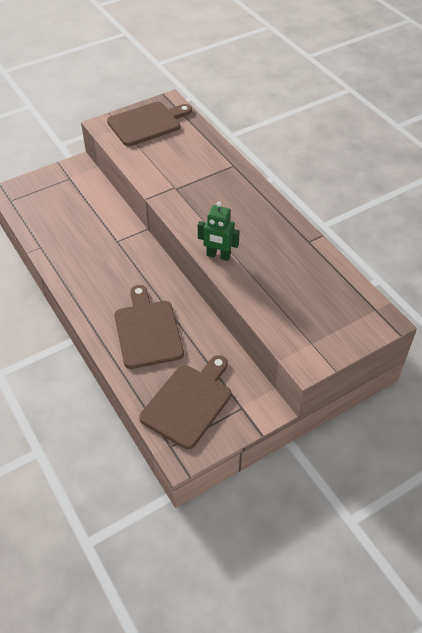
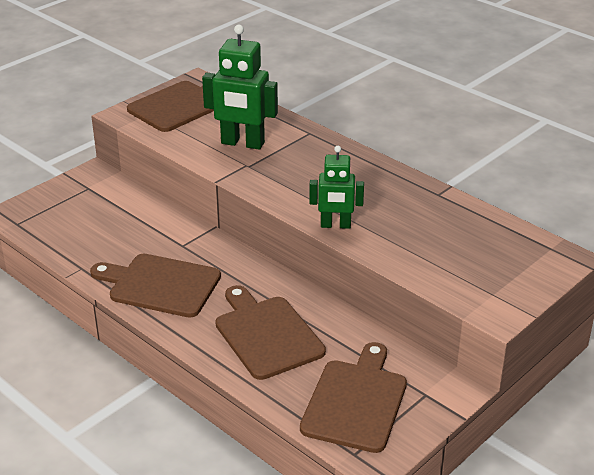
camera: 15 degrees left, 15 degrees down
none -> brown cutting board [90,254,221,318]
none -> green robot [202,25,278,150]

